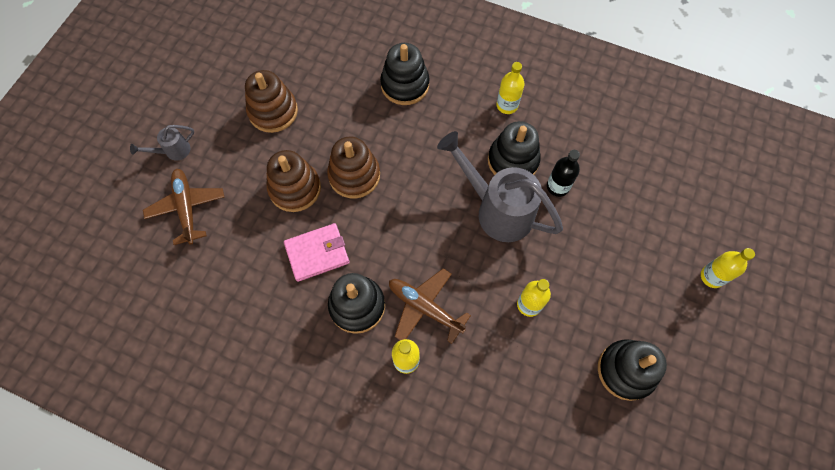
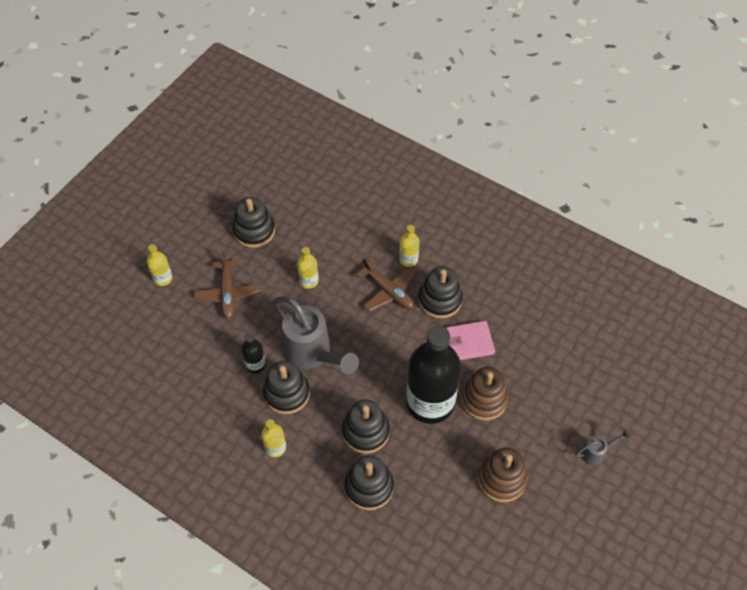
camera: 170 degrees left, 10 degrees down
brown plane [143,169,224,245] -> brown plane moved to [194,252,260,319]
brown stacking toy [327,137,380,199] -> black bottle [406,326,461,424]
none -> black stacking toy [342,399,390,454]

